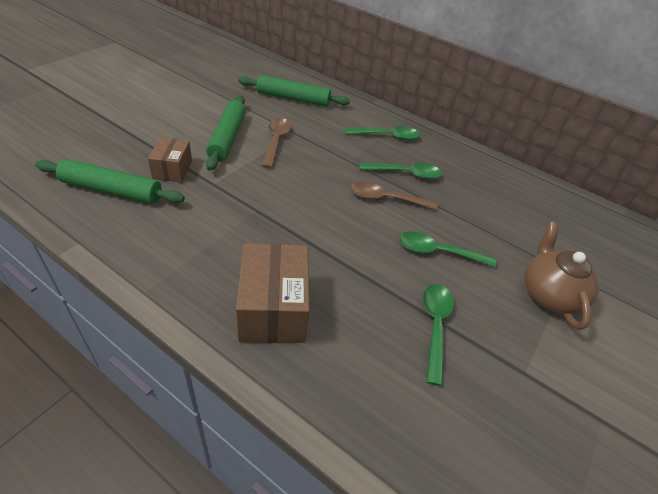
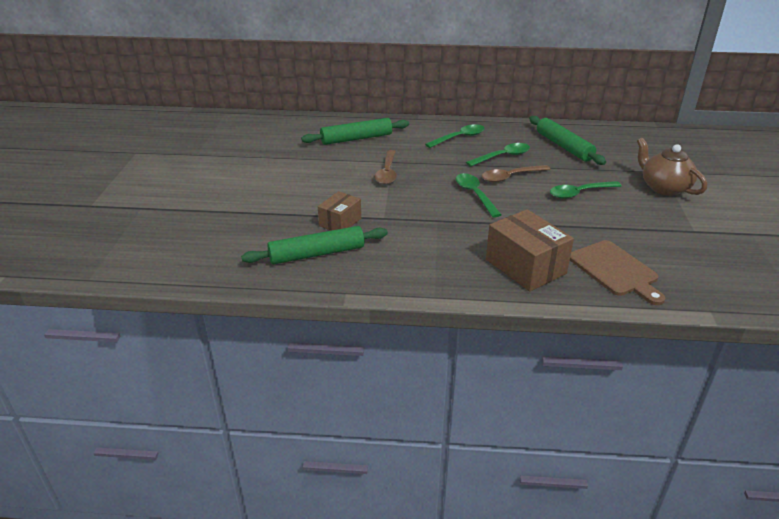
camera: 25 degrees left, 10 degrees down
brown box [148,137,192,183] -> brown box turned 60 degrees clockwise [318,191,361,231]
green rolling pin [206,96,246,171] -> green rolling pin moved to [529,116,606,165]
brown spoon [261,118,291,168] -> brown spoon turned 150 degrees counterclockwise [375,150,397,185]
green spoon [423,284,454,386] -> green spoon moved to [456,173,502,218]
none -> brown cutting board [570,240,665,305]

